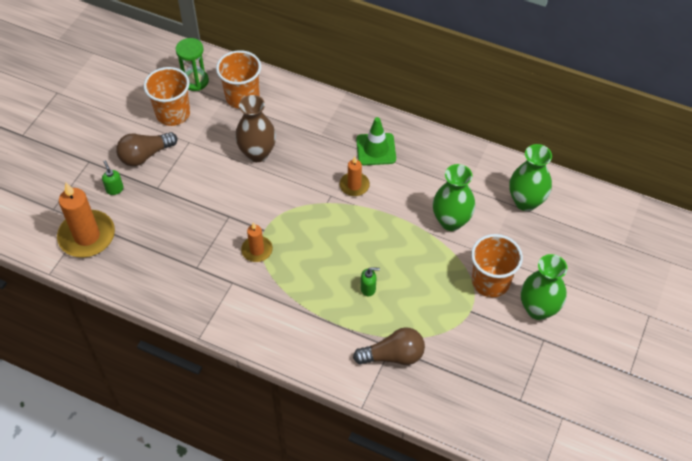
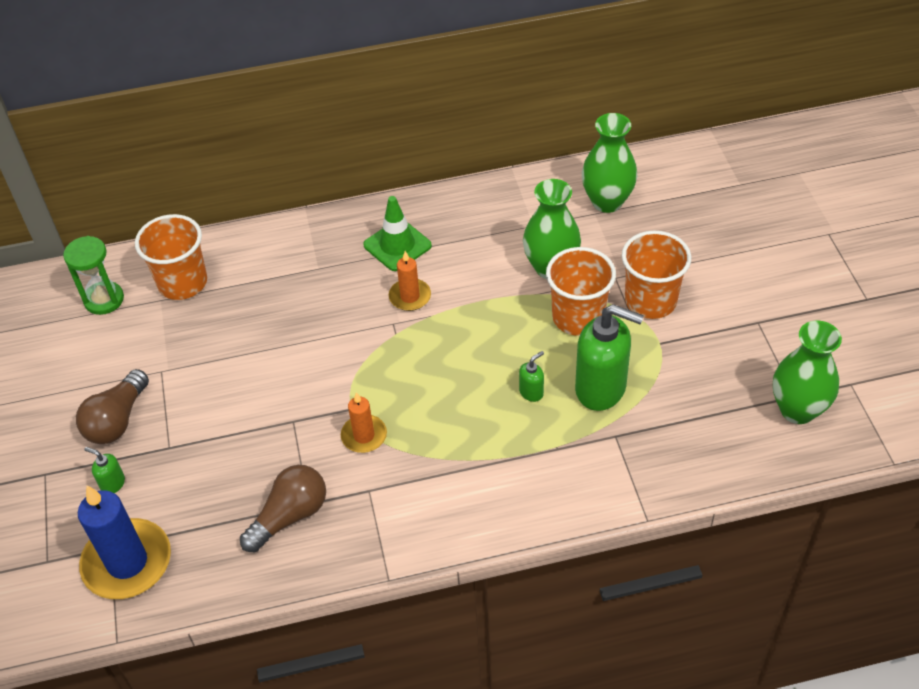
camera: 35 degrees left, 5 degrees down
orange candle [57,183,115,257] -> blue candle [78,485,171,599]
orange cup [144,67,190,126] -> orange cup moved to [546,247,616,336]
brown vase [235,95,276,162] -> none
brown light bulb [353,327,425,365] -> brown light bulb moved to [240,465,326,552]
green vase [521,254,567,320] -> green vase moved to [773,321,842,424]
none -> green soap dispenser [575,304,644,411]

